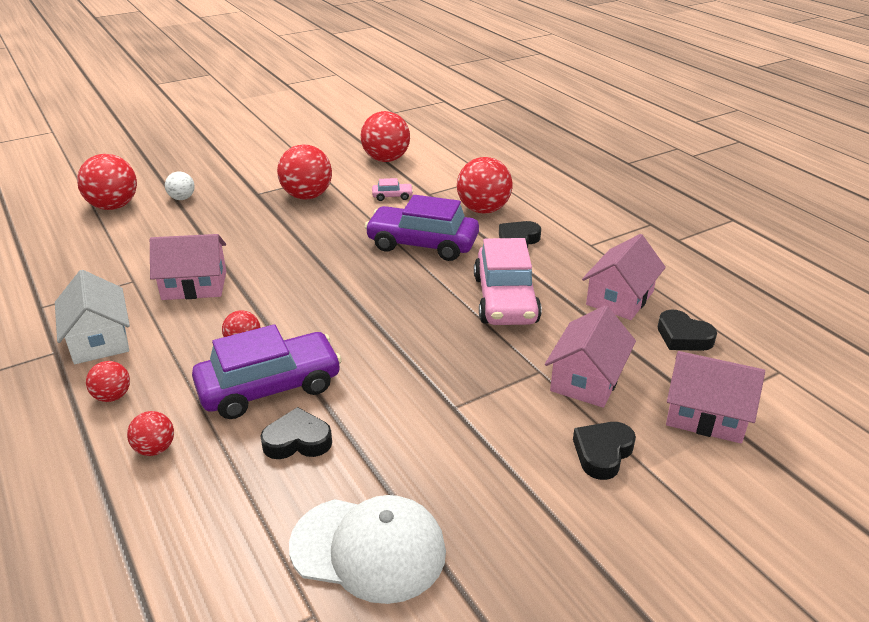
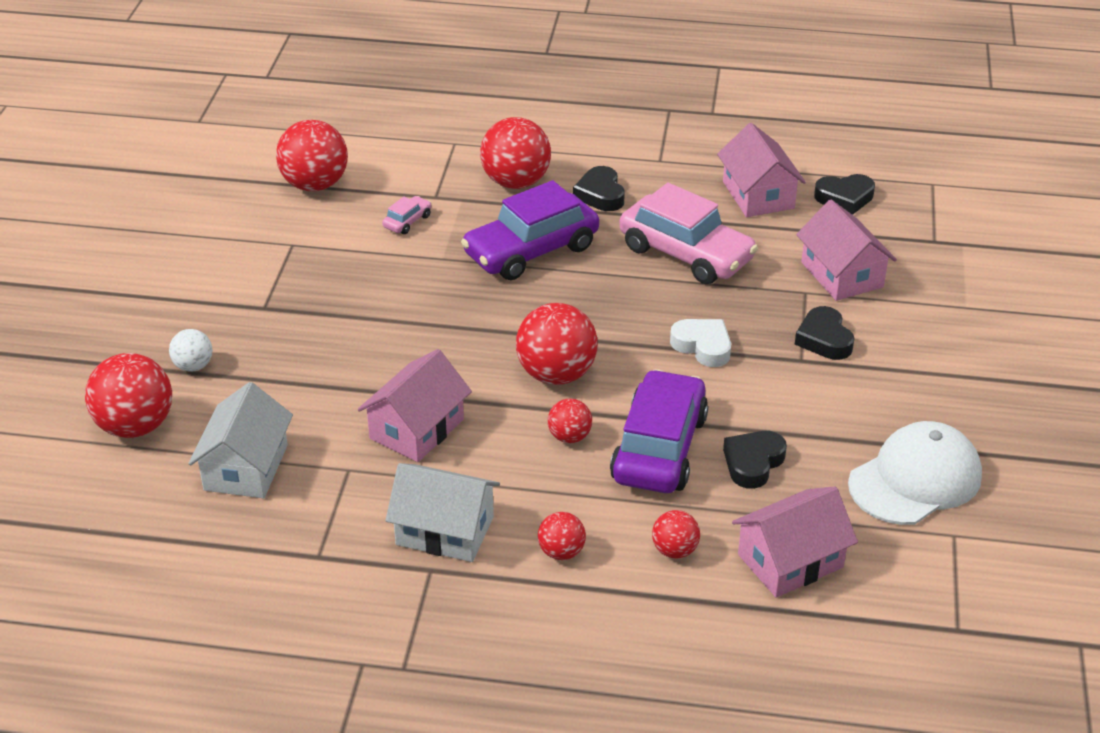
camera: 50 degrees left, 5 degrees up
red ball [277,144,332,200] -> red ball moved to [516,303,597,385]
black heart [573,422,636,480] -> black heart moved to [795,306,855,360]
pink house [666,351,765,444] -> pink house moved to [732,486,858,598]
none -> white house [188,382,293,498]
none -> white heart [670,319,731,367]

